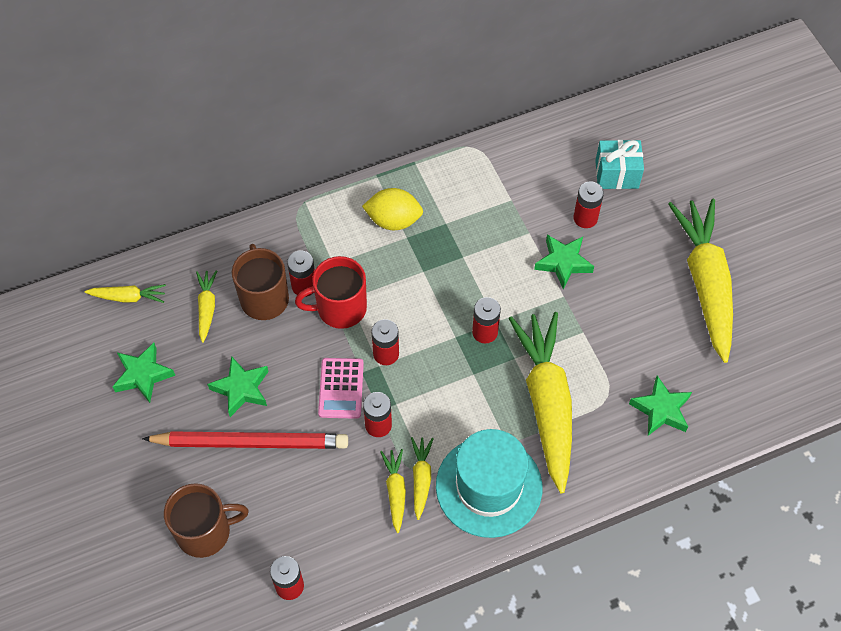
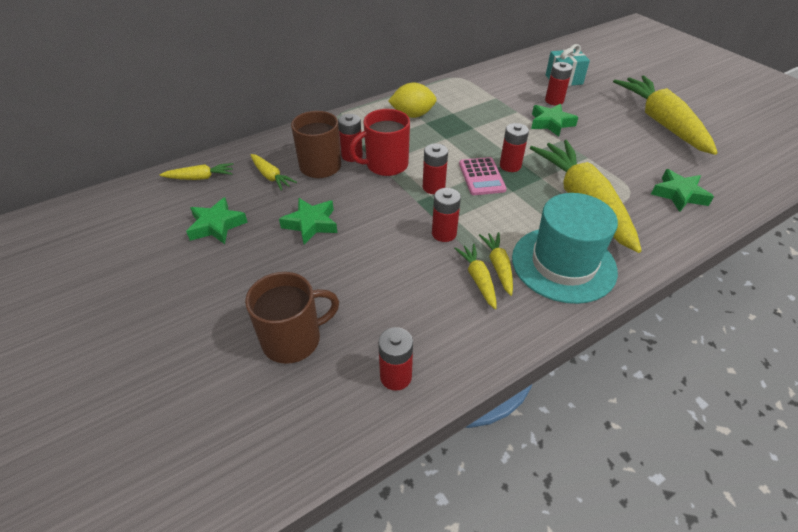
camera: 10 degrees left, 15 degrees down
red pencil [142,431,348,449] -> none
yellow carrot [196,270,217,343] -> yellow carrot turned 150 degrees clockwise [251,154,297,191]
pink calculator [318,358,364,419] -> pink calculator moved to [459,157,507,195]

